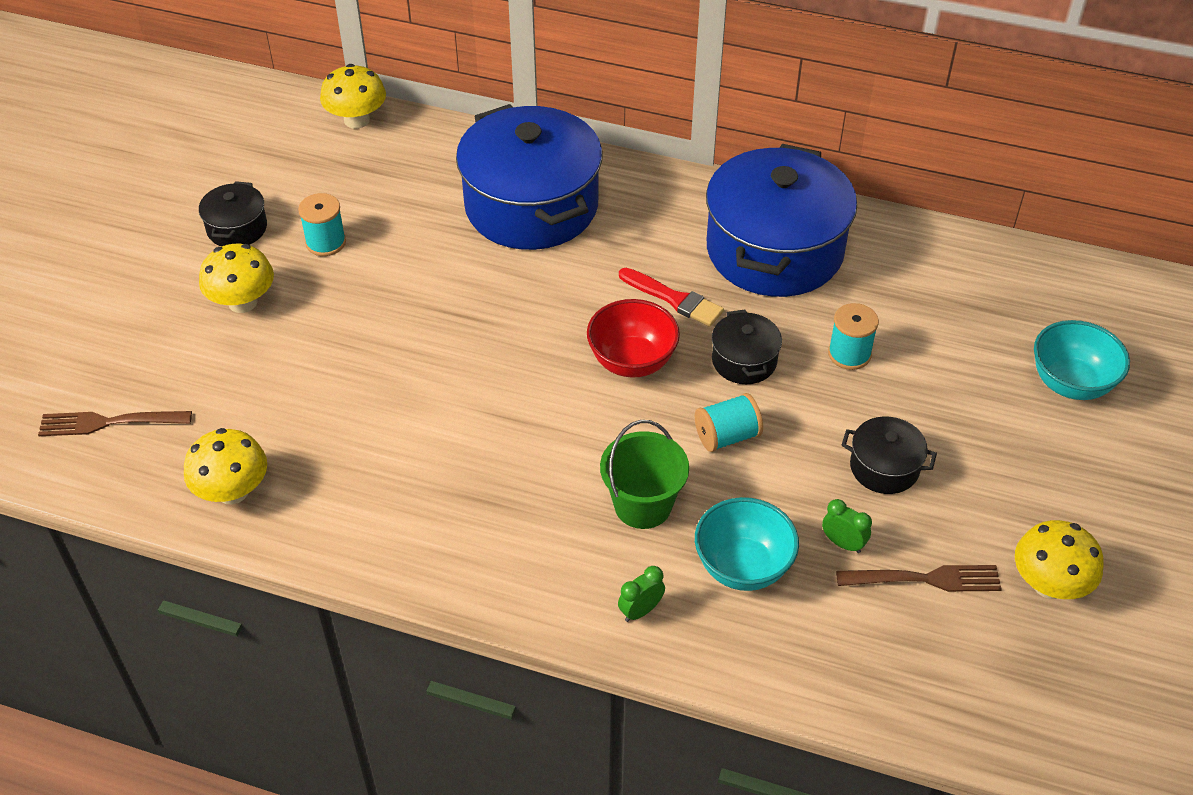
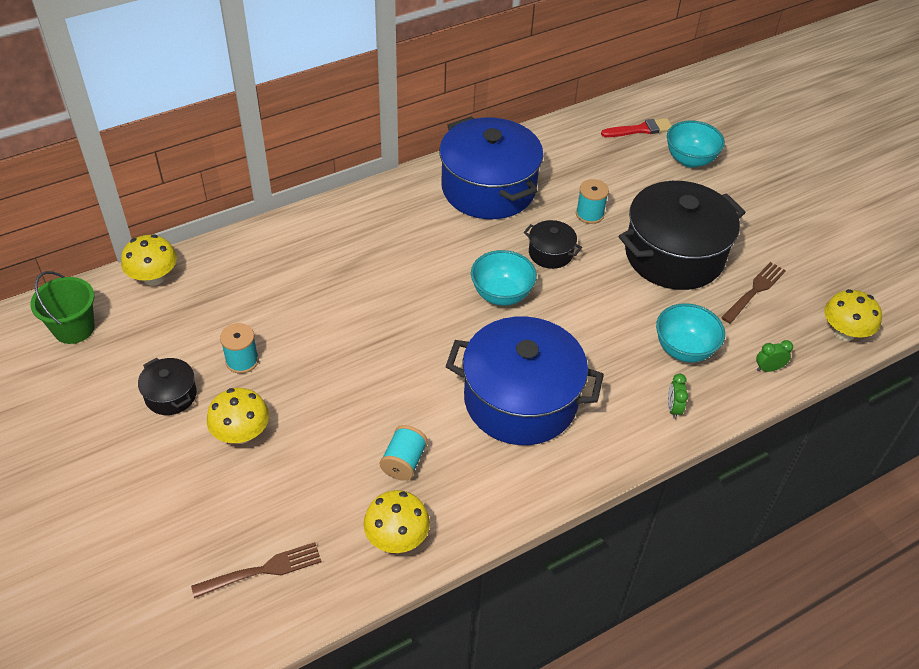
camera: 50 degrees left, 0 degrees up
brown fork [38,411,192,436] -> brown fork turned 150 degrees counterclockwise [191,542,322,598]
blue pot [456,104,603,250] -> blue pot moved to [446,317,604,445]
red bowl [587,299,680,378] -> turquoise bowl [471,250,537,306]
green bucket [600,420,689,529] -> green bucket moved to [30,271,95,344]
red brush [619,268,724,327] -> red brush moved to [601,118,672,137]
turquoise spool [695,393,763,452] -> turquoise spool moved to [380,425,428,481]
green clock [822,499,872,553] -> green clock moved to [756,340,793,372]
black pot [842,416,937,494] -> black pot [619,181,746,290], size x2.25
yellow mushroom [1015,520,1104,599] -> yellow mushroom moved to [824,289,882,341]

